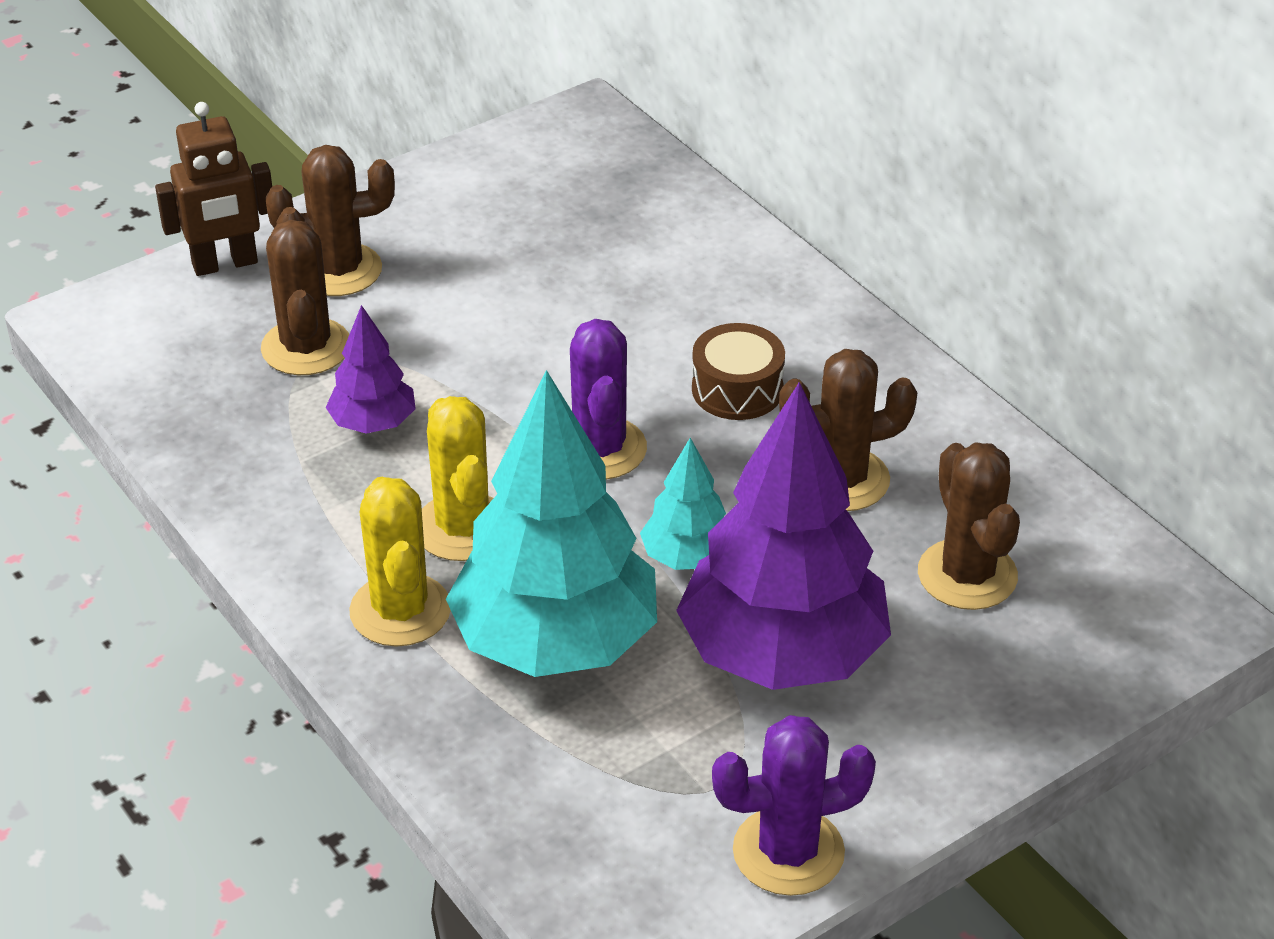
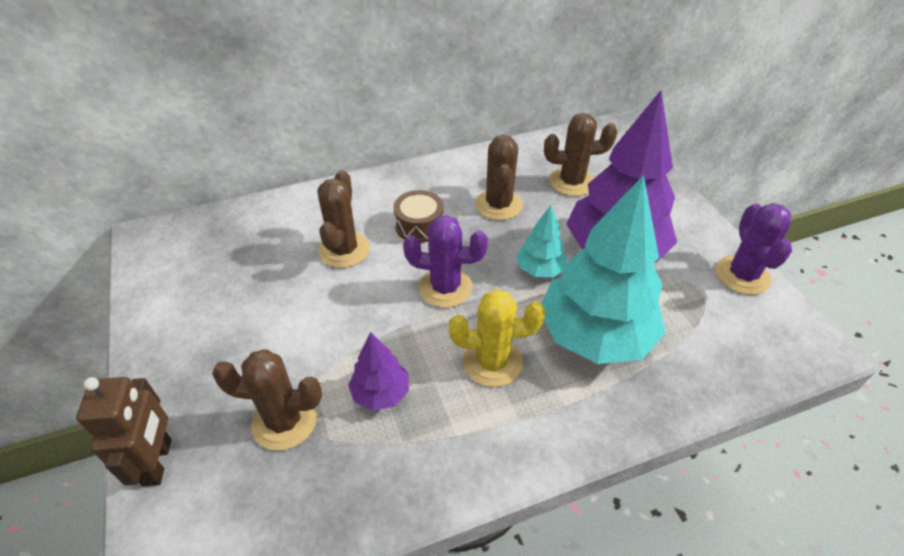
camera: 75 degrees left, 5 degrees up
brown cactus [266,145,395,296] -> brown cactus moved to [318,170,370,268]
yellow cactus [349,477,451,647] -> none

